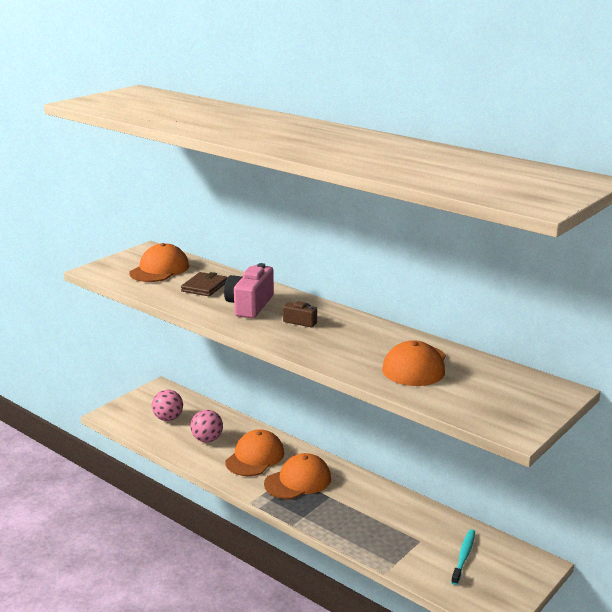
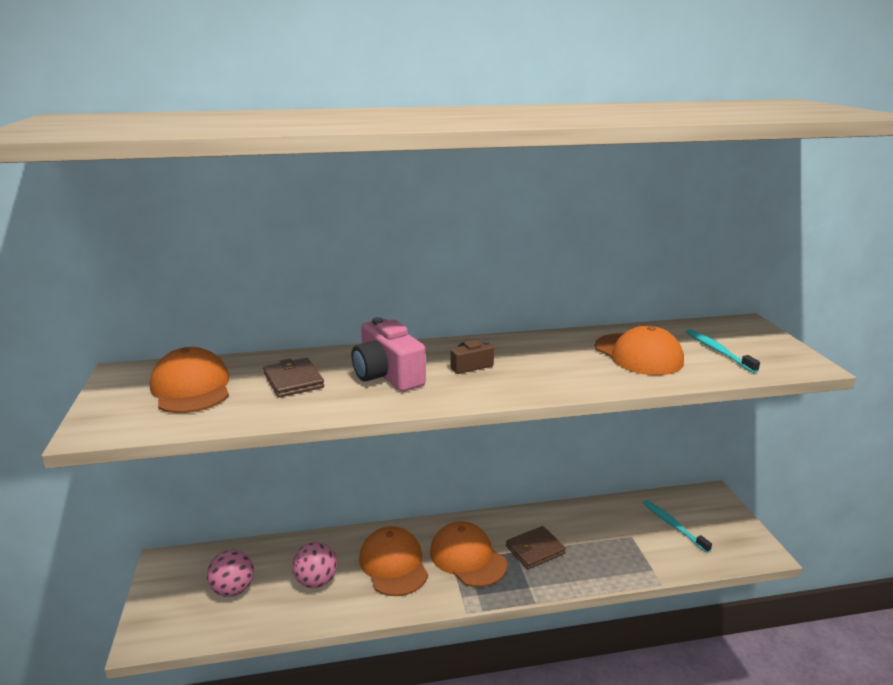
camera: 50 degrees left, 0 degrees up
orange cap [264,453,331,499] -> orange cap turned 45 degrees counterclockwise [430,521,507,587]
none -> brown wallet [506,526,566,569]
none -> turquoise toothbrush [685,329,760,373]

